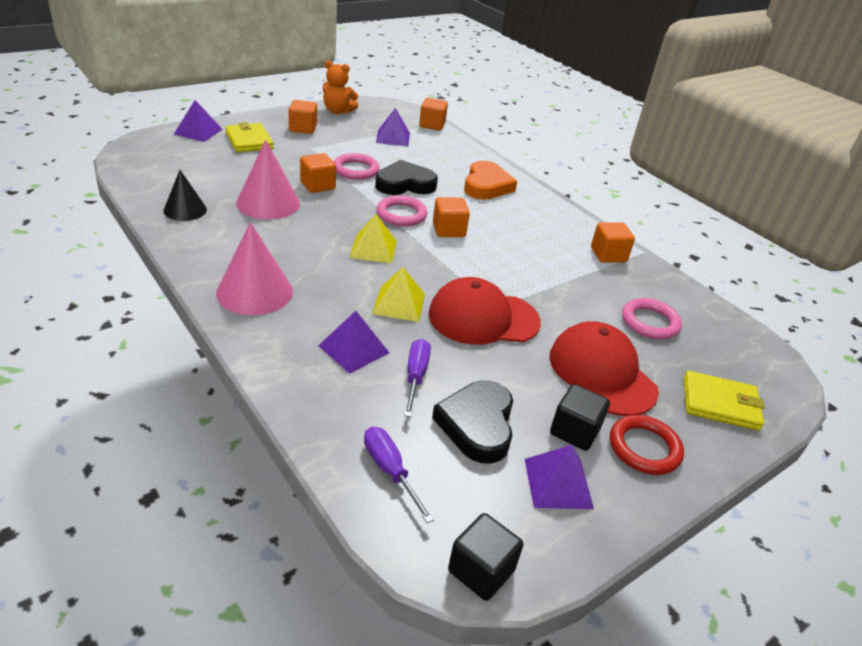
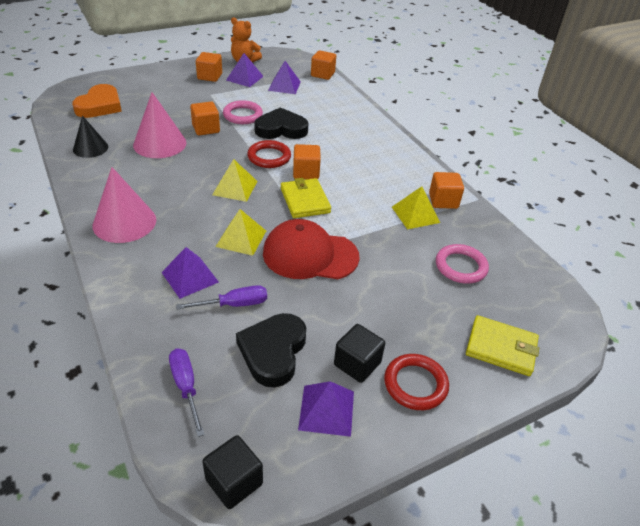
camera: 10 degrees right, 5 degrees up
purple pyramid [174,100,223,142] -> purple pyramid moved to [226,53,264,87]
yellow wallet [225,122,274,152] -> yellow wallet moved to [281,178,331,218]
pink ring [376,195,427,226] -> red ring [247,140,291,168]
purple screwdriver [404,339,431,417] -> purple screwdriver turned 60 degrees clockwise [176,285,267,309]
orange heart [464,161,517,200] -> orange heart moved to [72,84,122,118]
red cap [550,321,659,416] -> none
none -> yellow pyramid [392,186,440,229]

